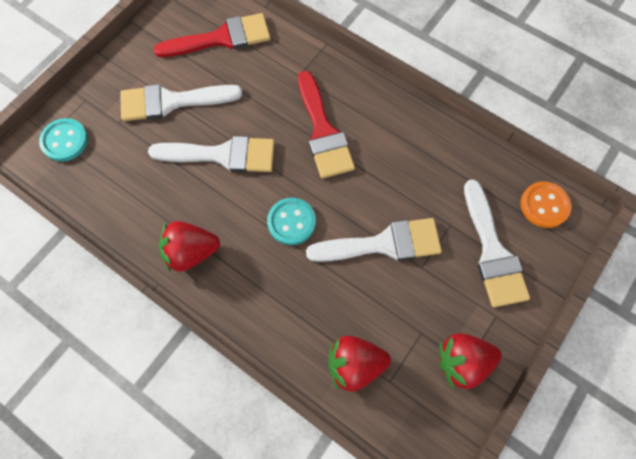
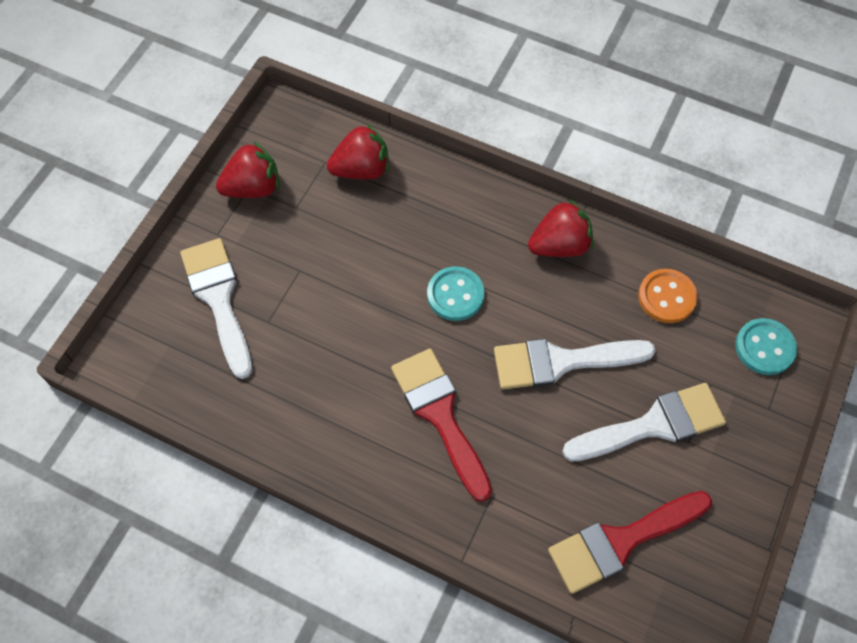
camera: 170 degrees right, 5 degrees down
white brush [306,218,442,262] -> none
orange button [520,182,571,228] -> orange button moved to [638,269,698,323]

